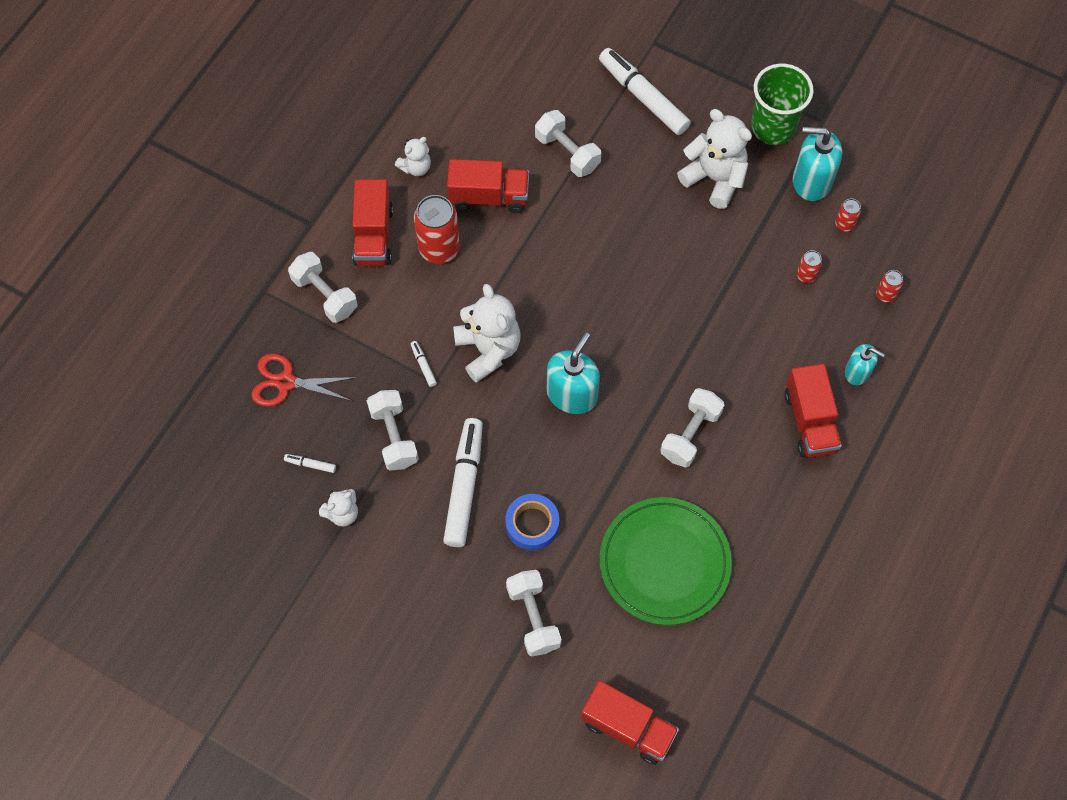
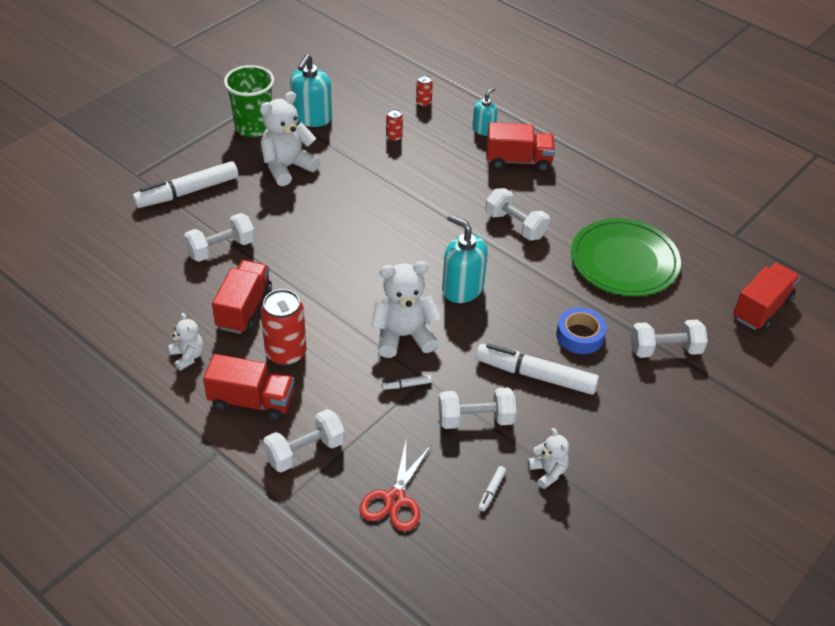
camera: 80 degrees left, 20 degrees down
red can [835,199,861,232] -> none

